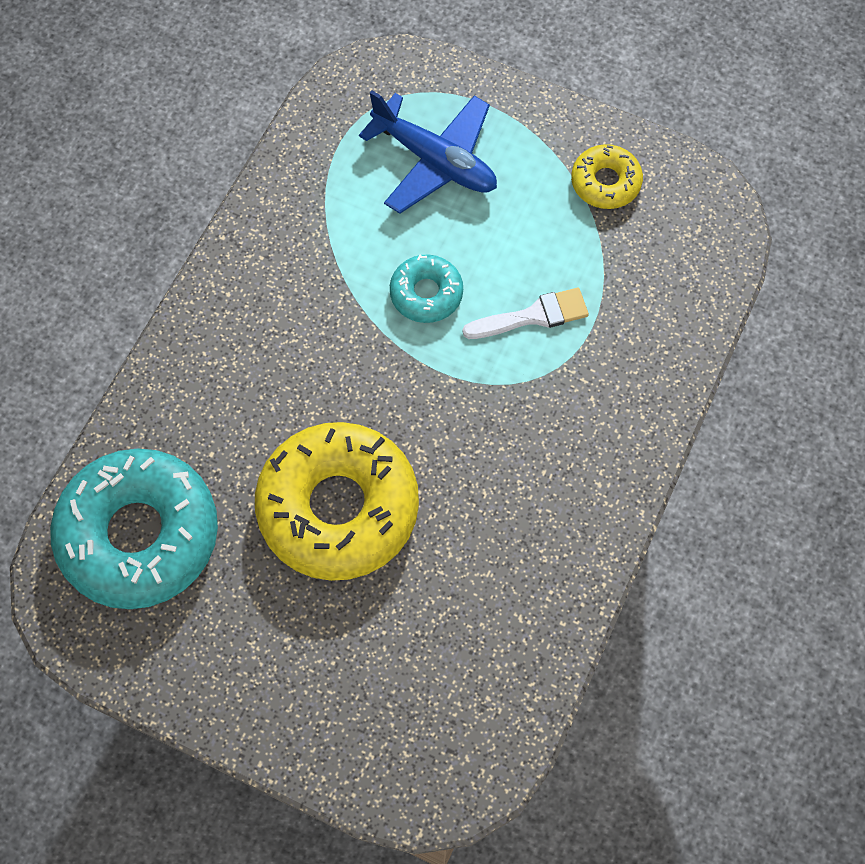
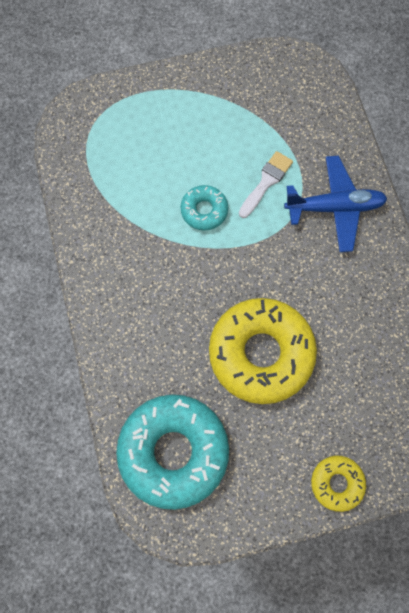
camera: 40 degrees left, 5 degrees up
blue plane [359,90,497,214] -> blue plane moved to [284,156,387,252]
yellow donut [571,144,643,209] -> yellow donut moved to [311,456,366,512]

